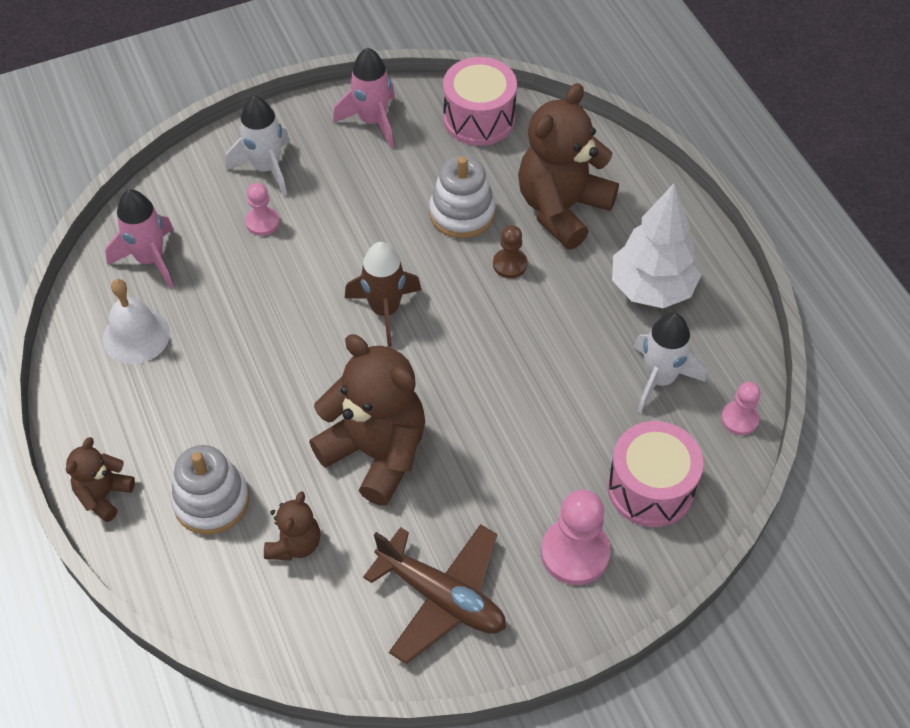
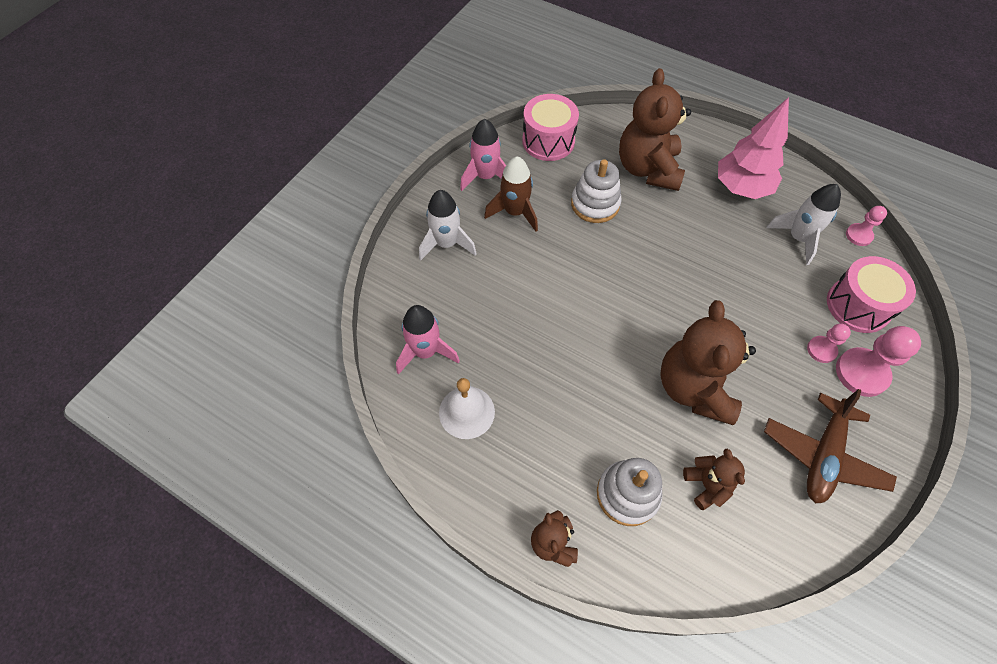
camera: 35 degrees left, 5 degrees up
pink pawn [245,183,280,236] -> pink pawn moved to [807,324,851,363]
brown teddy bear [309,334,425,506] -> brown teddy bear turned 90 degrees counterclockwise [660,300,756,425]
brown rocket [345,242,422,347] -> brown rocket moved to [484,156,538,232]
brown plane [363,524,506,664] -> brown plane turned 120 degrees clockwise [764,389,897,503]
brown pawn [493,225,527,278] -> none
white tree [612,184,701,308] -> pink tree [718,97,789,199]

